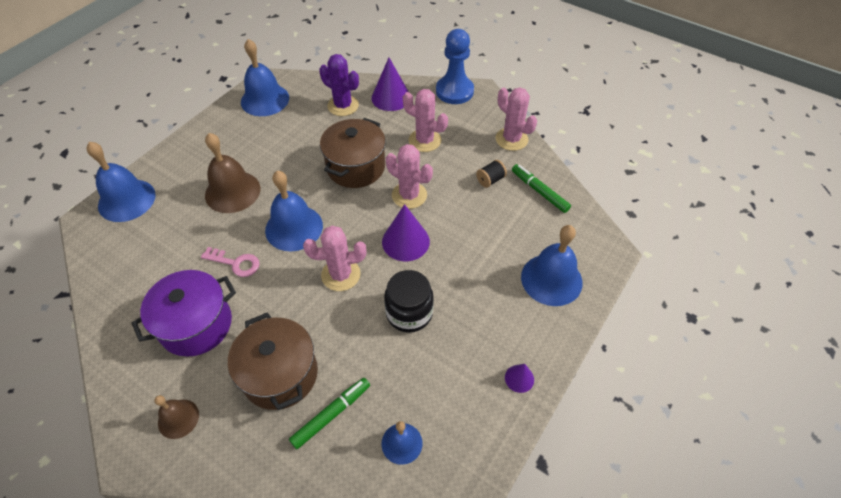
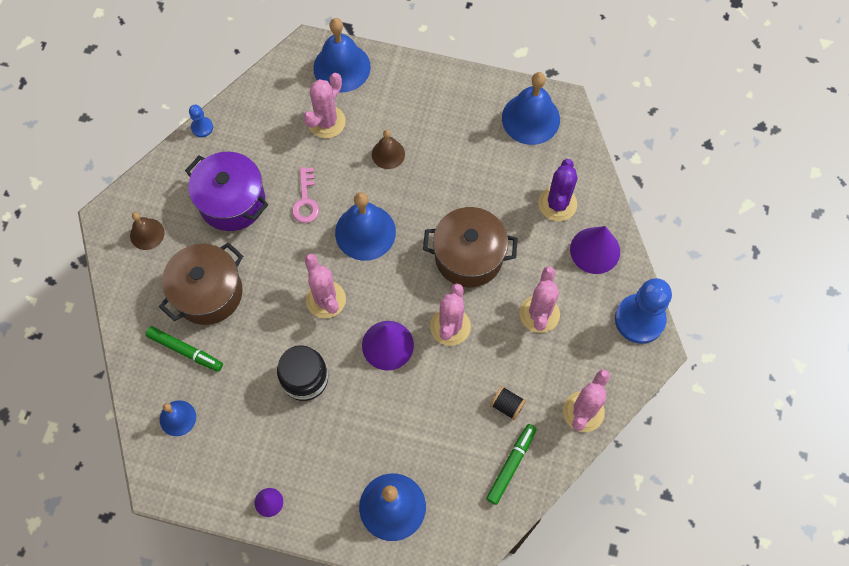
camera: 70 degrees right, 15 degrees up
brown bell [205,133,260,213] -> brown bell [372,130,405,169], size x0.56
none -> blue pawn [189,105,213,137]
none -> pink cactus [303,73,346,138]

